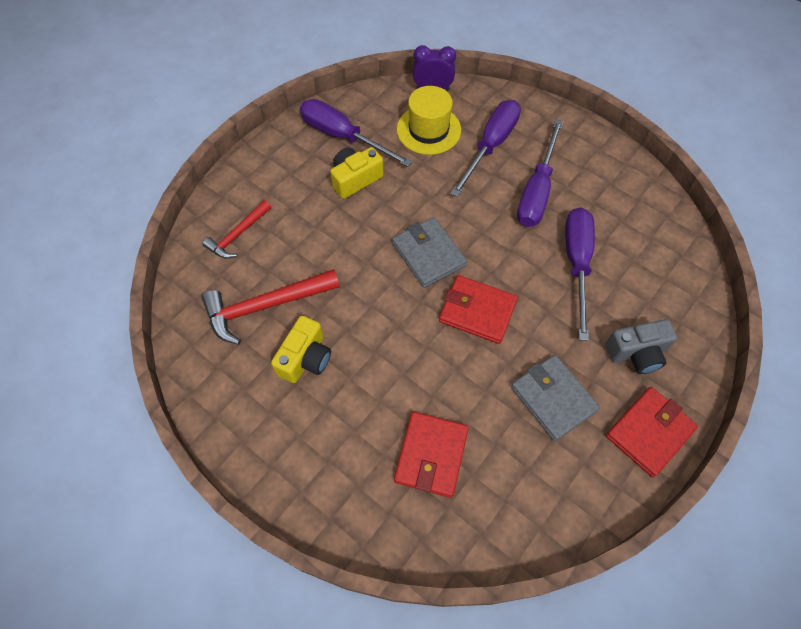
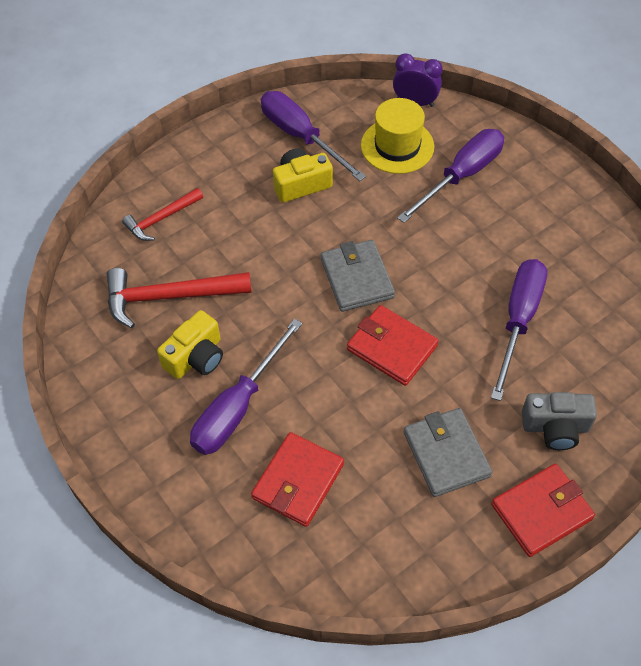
camera: 15 degrees right, 5 degrees down
purple screwdriver [517,120,563,227] -> purple screwdriver moved to [190,319,303,455]

